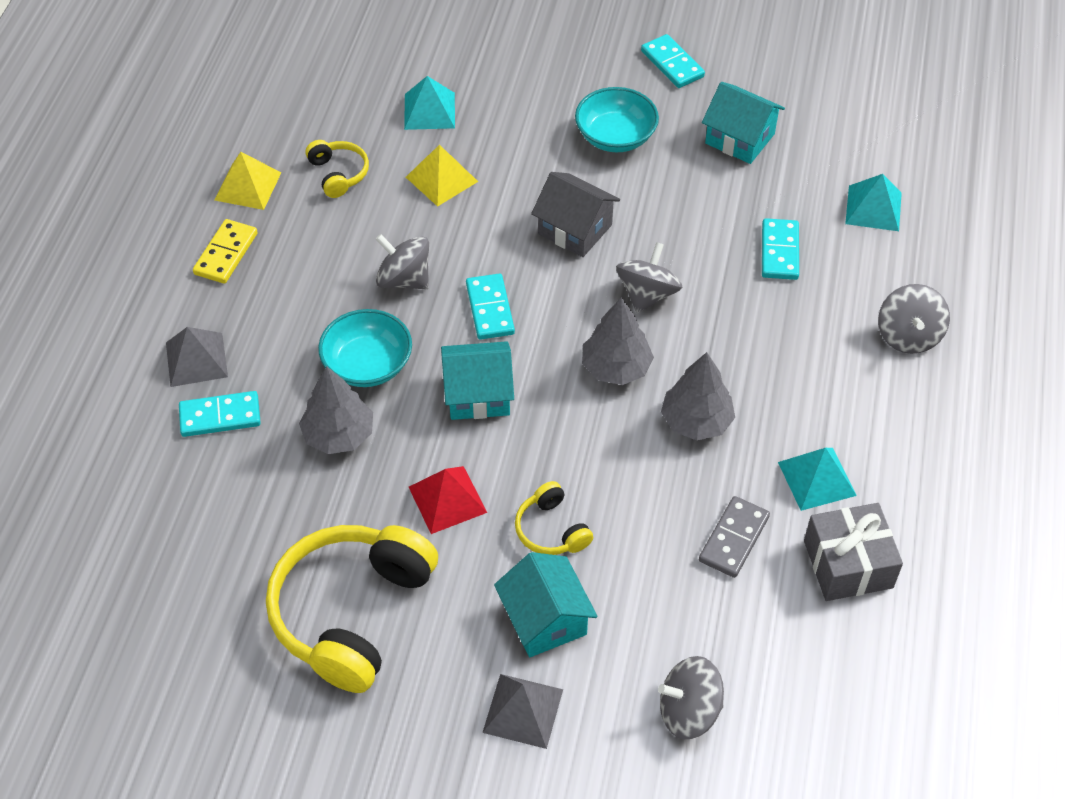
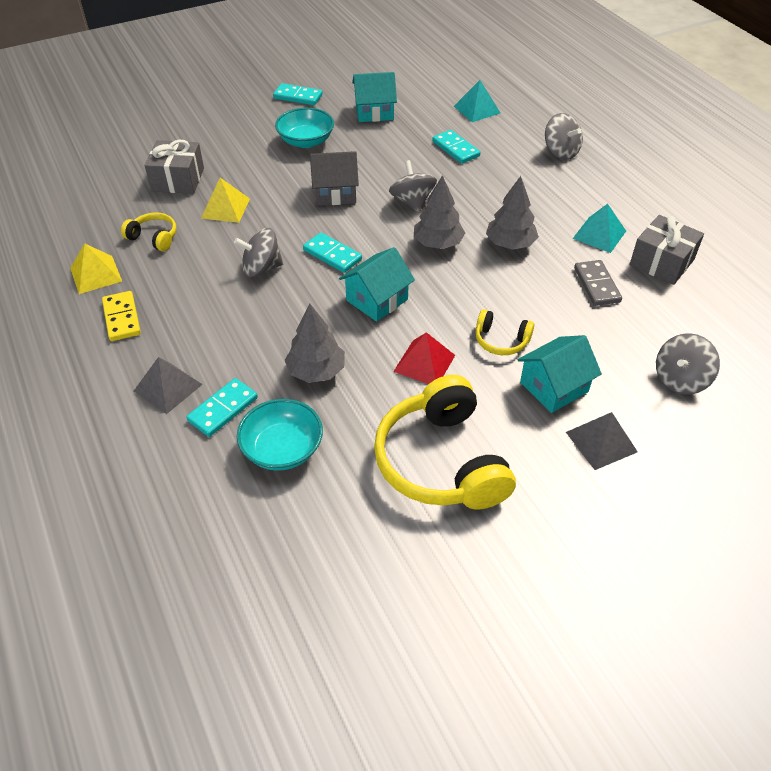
camera: 40 degrees left, 5 degrees down
turquoise bowl [318,309,412,387] -> turquoise bowl moved to [237,399,323,471]
turquoise pyramid [404,76,455,130] -> grey gift [145,140,204,194]
turquoise house [494,552,597,657] -> turquoise house turned 60 degrees counterclockwise [517,335,602,413]

